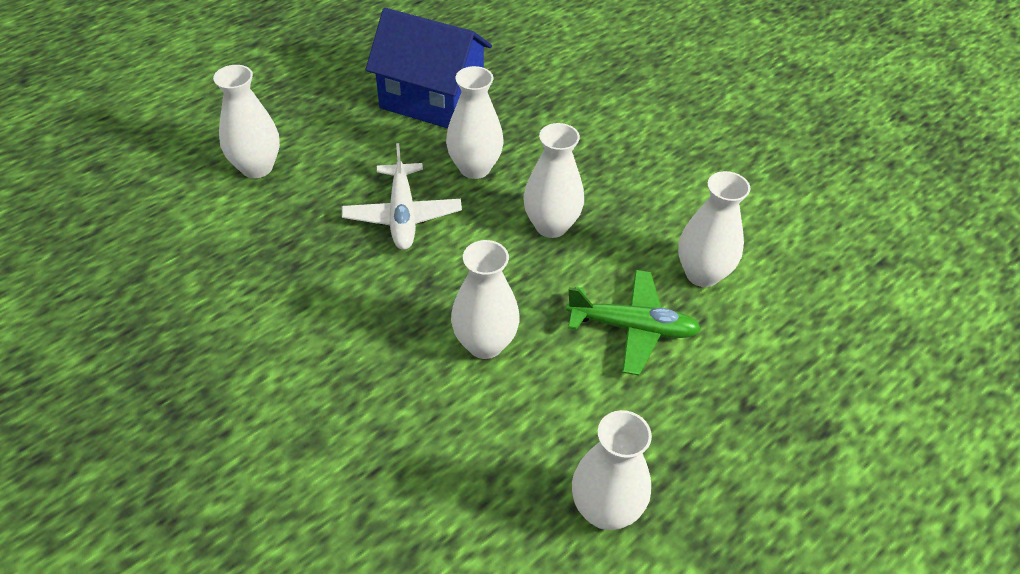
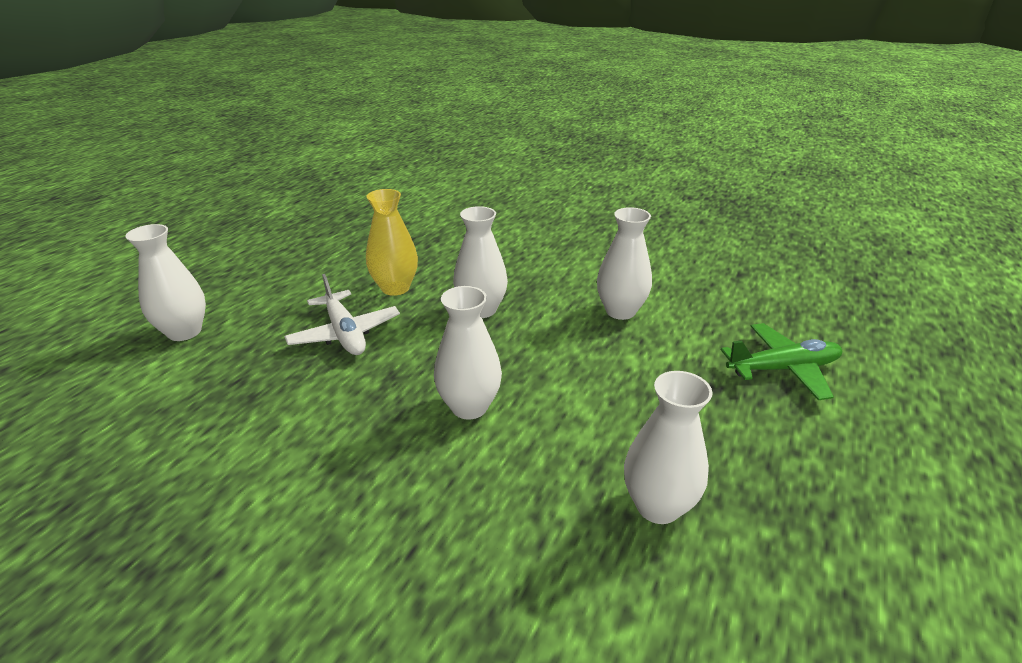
camera: 20 degrees left, 15 degrees down
blue house [366,8,492,128] -> none
white vase [446,66,503,179] -> yellow vase [366,189,418,296]
green plane [566,270,701,375] -> green plane moved to [721,323,842,400]

